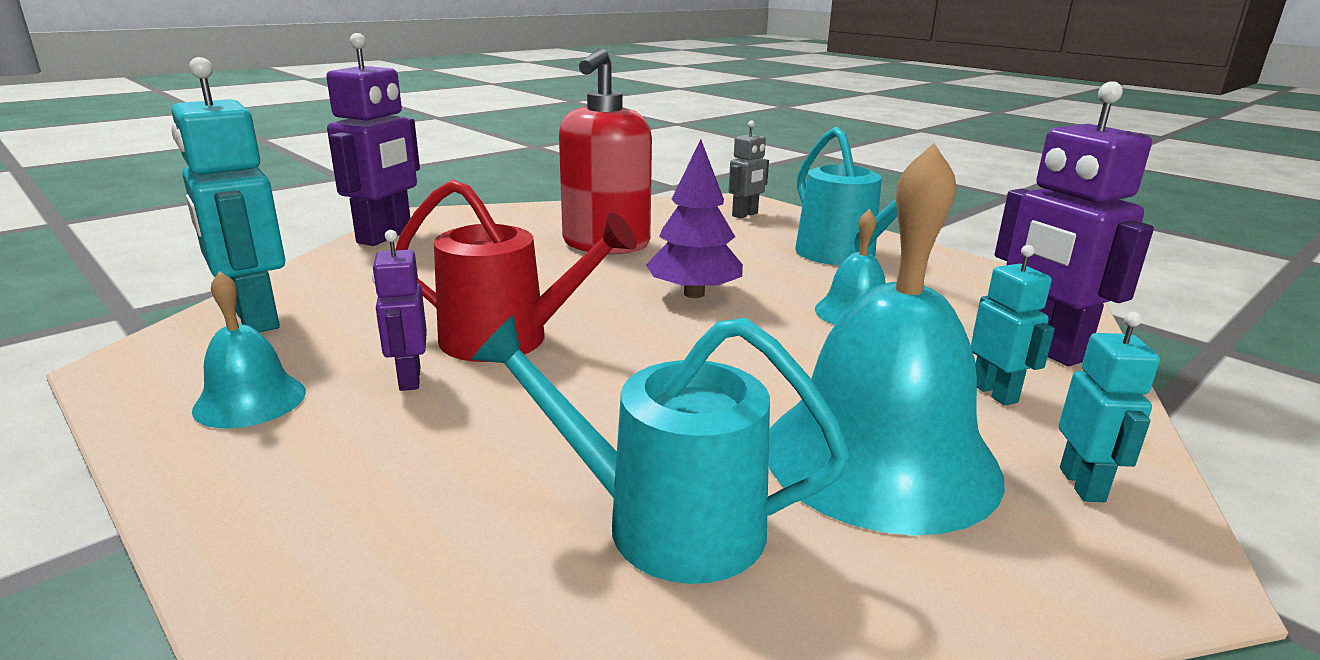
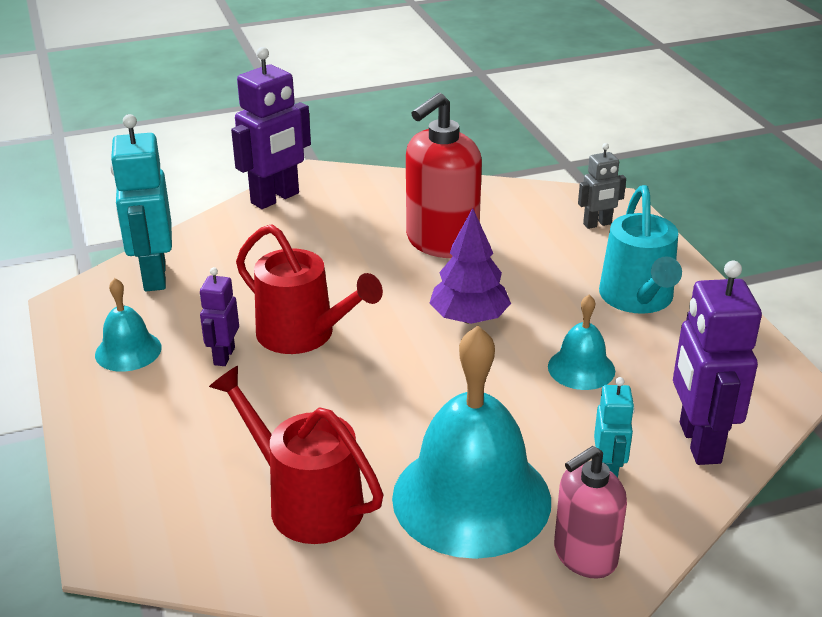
camera: 25 degrees right, 10 degrees up
turquoise watering can [471,315,850,584] -> red watering can [209,366,383,544]
turquoise robot [1059,312,1160,502] -> pink soap dispenser [554,446,627,579]

